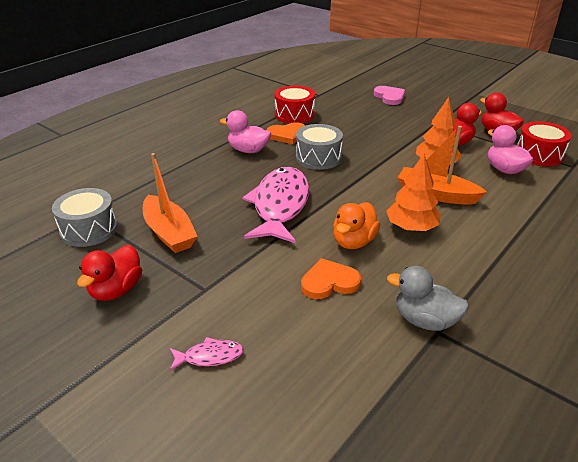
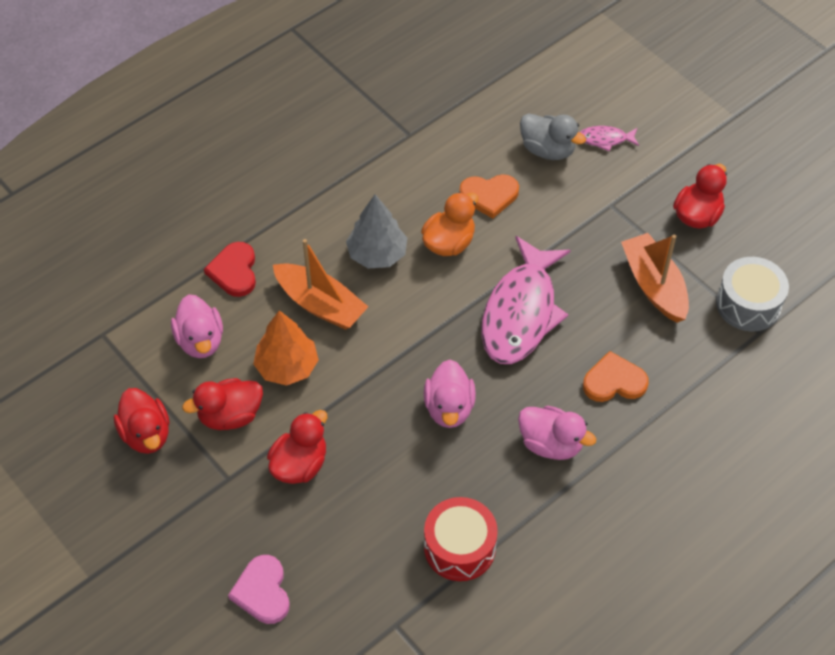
camera: 170 degrees left, 20 degrees up
orange heart [266,122,305,144] -> orange heart moved to [583,351,649,402]
grey drum [296,124,343,170] -> pink duck [424,360,476,428]
orange tree [386,154,441,231] -> grey tree [346,194,407,268]
grey duck [387,266,469,331] -> grey duck moved to [520,113,586,160]
red drum [517,121,572,167] -> none
none -> red heart [204,242,256,297]
none -> red duck [267,410,327,484]

